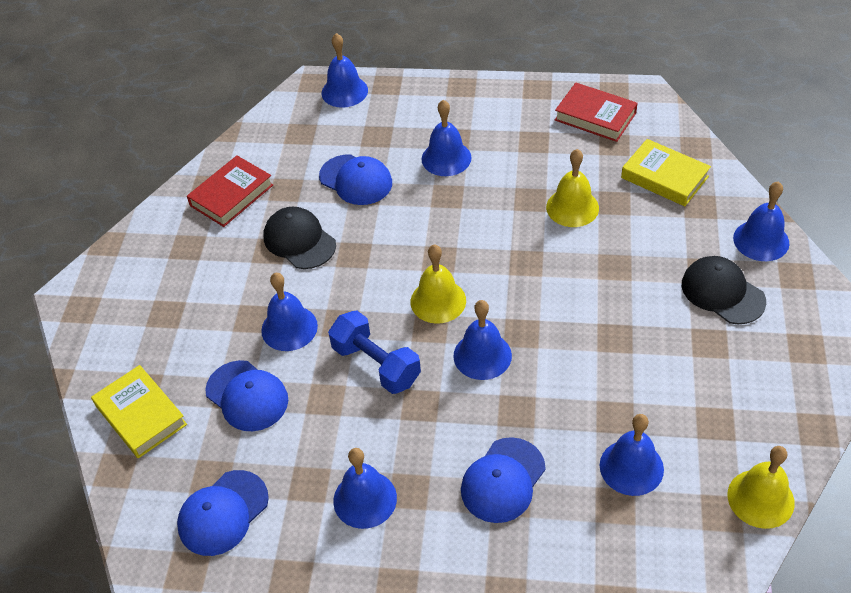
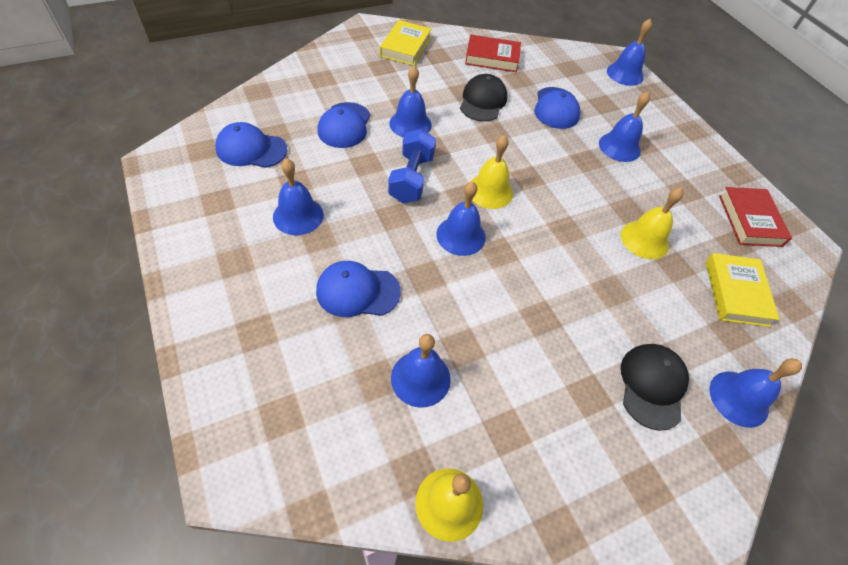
camera: 50 degrees right, 5 degrees up
yellow book [91,365,187,458] -> yellow book moved to [380,20,431,66]

